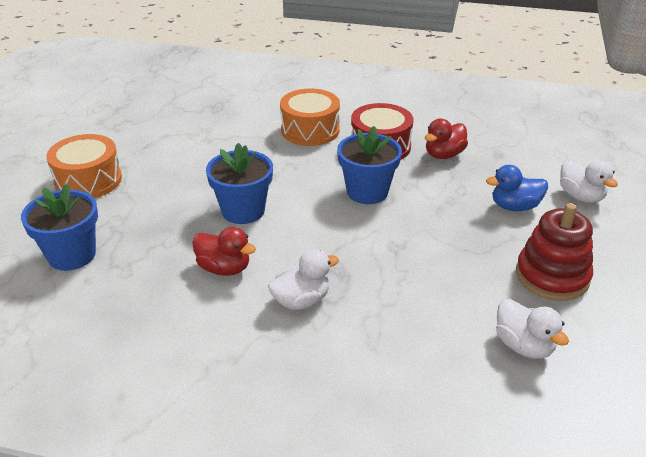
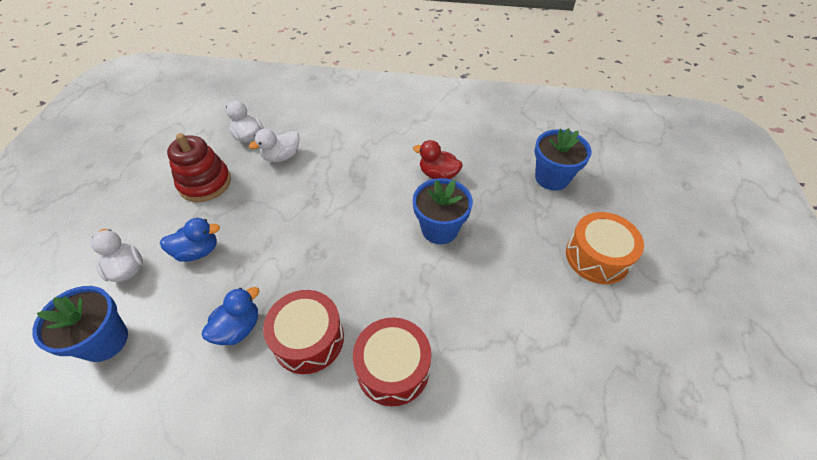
camera: 175 degrees right, 15 degrees up
white duck [268,249,339,310] -> white duck moved to [249,129,300,162]
orange drum [280,89,340,146] -> red drum [353,317,431,406]
blue flower pot [337,126,402,204] -> blue flower pot moved to [32,286,128,362]
red duck [425,119,468,159] -> blue duck [202,287,259,345]

